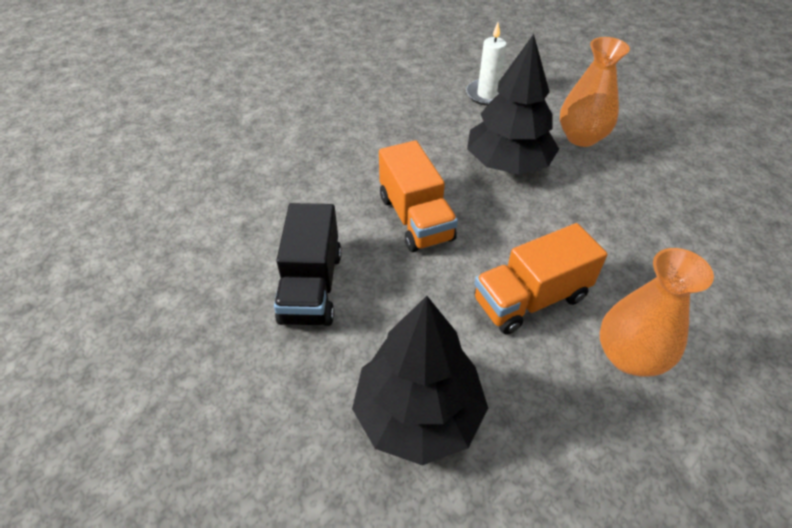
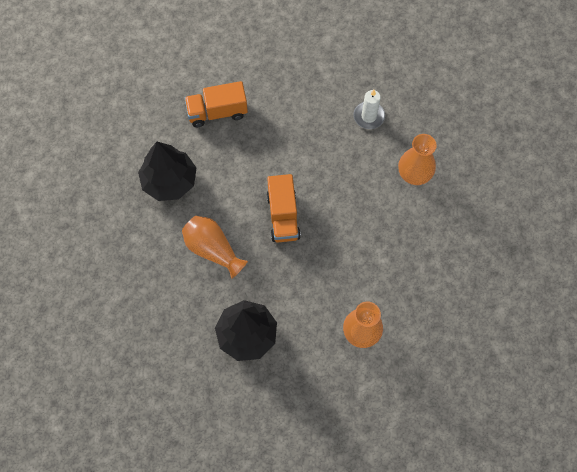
camera: 15 degrees right, 20 degrees up
black truck [274,203,342,326] -> orange vase [182,216,248,279]
black tree [467,34,559,174] -> black tree moved to [138,142,197,201]
orange truck [474,223,607,334] -> orange truck moved to [185,81,248,127]

